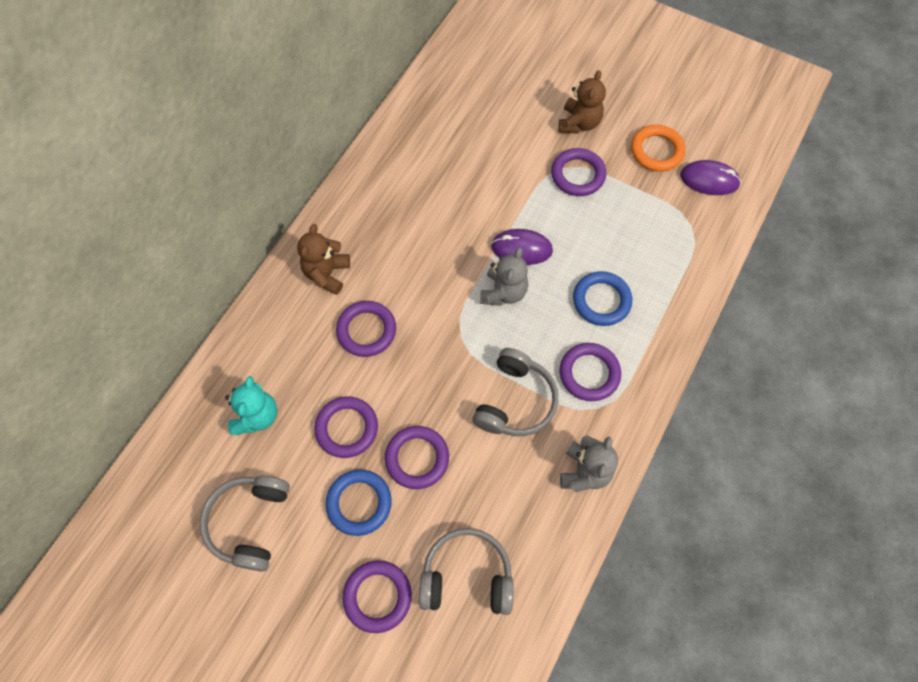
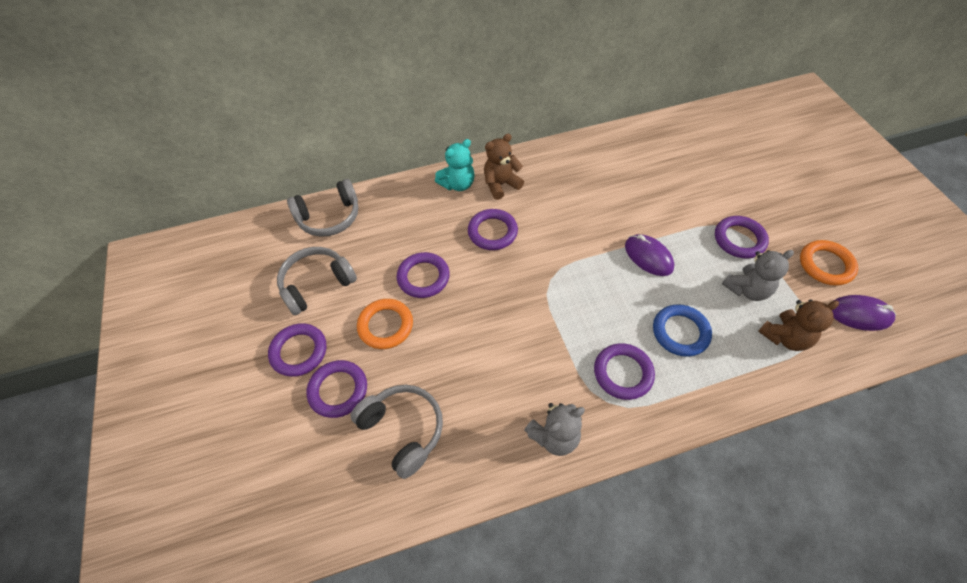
camera: 45 degrees right, 10 degrees down
turquoise teddy bear [225,376,277,435] -> turquoise teddy bear moved to [435,139,475,191]
blue ring [326,470,392,536] -> orange ring [357,299,413,349]
purple ring [385,426,449,489] -> purple ring moved to [268,323,326,377]
grey headphones [472,348,558,436] -> grey headphones moved to [287,179,358,237]
grey teddy bear [480,247,528,306] -> grey teddy bear moved to [722,250,794,301]
brown teddy bear [558,70,606,134] -> brown teddy bear moved to [758,299,839,351]
purple mouse [680,160,741,195] -> purple mouse turned 45 degrees counterclockwise [832,295,896,331]

